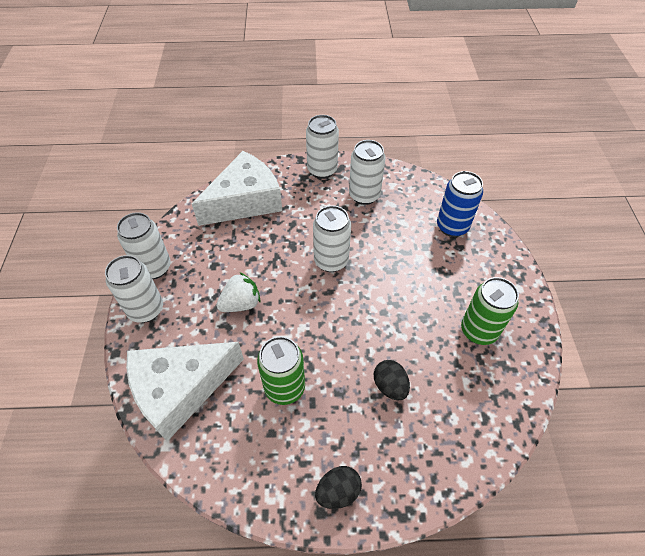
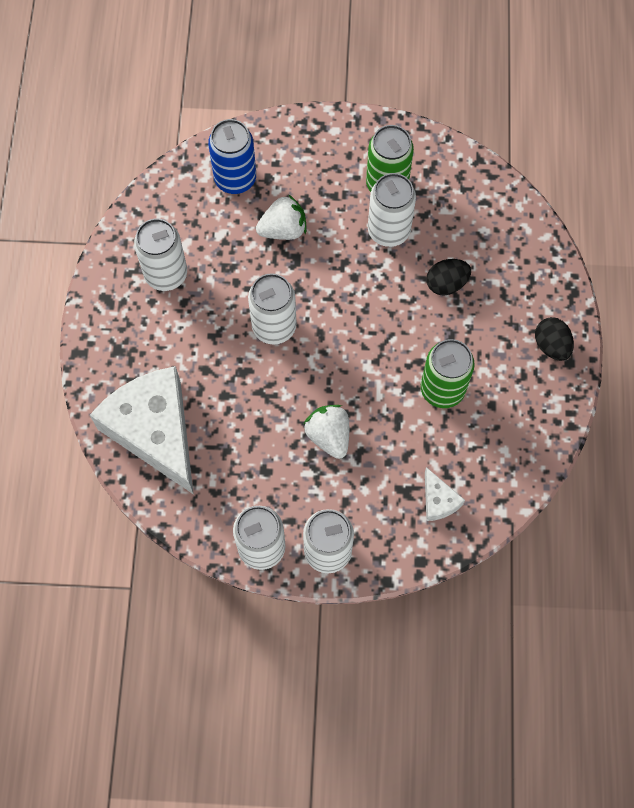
camera: 85 degrees left, 15 degrees up
white cheese [126,342,244,441] -> white cheese [425,467,465,521], size x0.42
white can [306,115,339,179] -> white can moved to [368,173,416,247]
none -> white strawberry [256,194,306,240]

